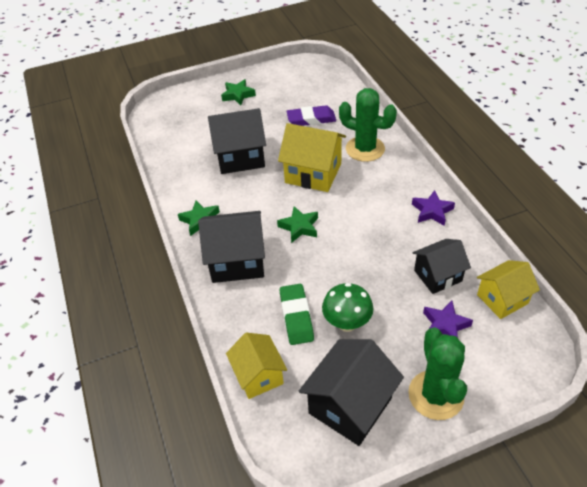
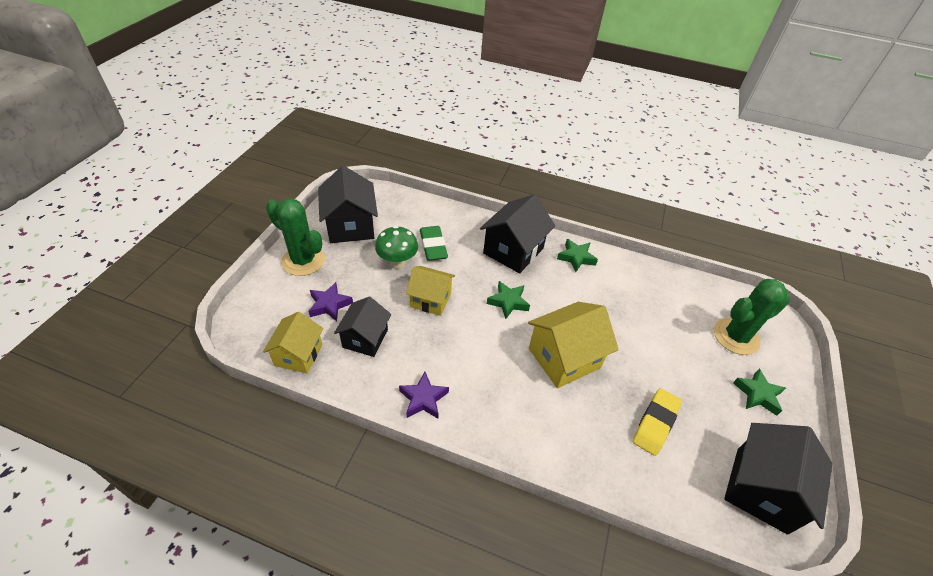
camera: 125 degrees right, 0 degrees up
black house [208,108,266,174] -> black house moved to [724,423,832,535]
yellow house [226,333,287,399] -> yellow house moved to [406,266,455,316]
green eraser [280,284,314,345] -> green eraser turned 45 degrees clockwise [420,226,448,261]
purple eraser [287,105,336,126] -> yellow eraser [632,388,682,456]
green cactus [339,88,397,162] -> green cactus moved to [714,279,790,355]

